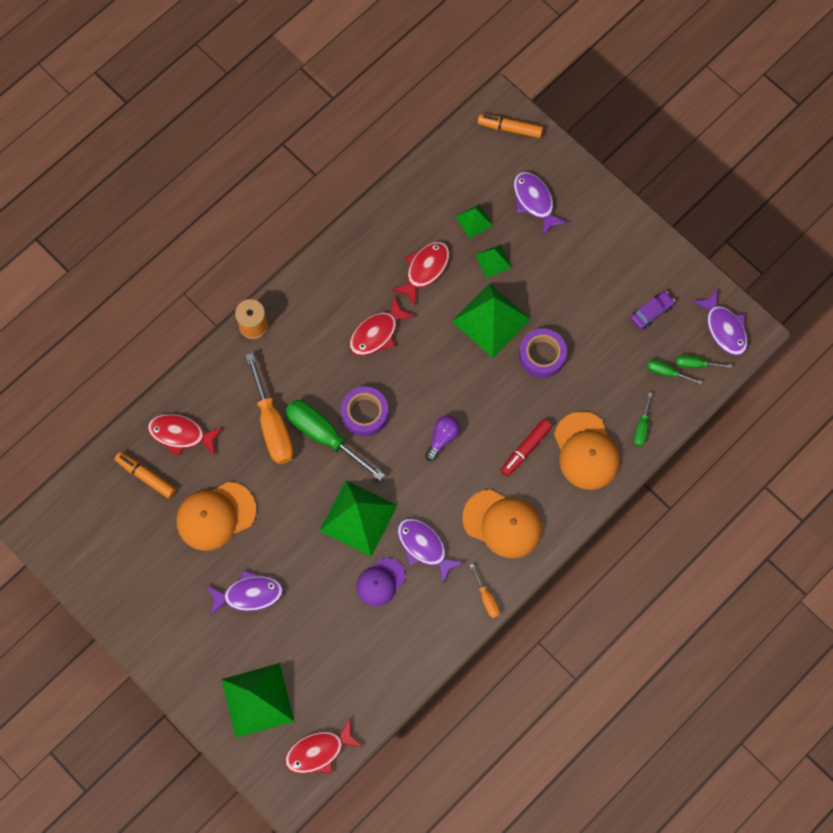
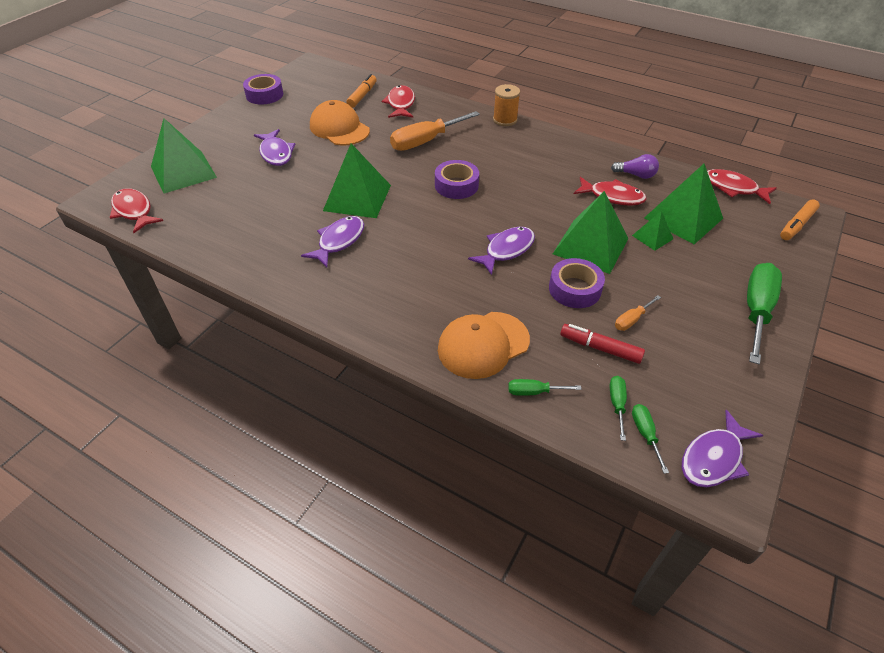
camera: 75 degrees right, 25 degrees down
green screwdriver [285,400,385,481] -> green screwdriver moved to [747,263,782,365]
red fish [349,296,415,356] -> red fish moved to [707,169,777,204]
purple cap [356,557,406,607] -> none
purple light bulb [425,416,460,461] -> purple light bulb moved to [611,154,659,179]
green pyramid [456,204,493,239] -> green pyramid [644,164,723,244], size x2.00
orange cap [462,489,542,558] -> none
orange screwdriver [470,564,500,618] -> orange screwdriver moved to [615,295,661,331]
orange marker [478,114,543,138] -> orange marker turned 135 degrees counterclockwise [780,199,820,240]
red marker [501,419,552,477] -> red marker moved to [560,324,645,364]
purple fish [513,172,568,236] -> purple fish moved to [468,227,535,275]
purple car [630,291,675,329] -> none
none -> purple tape [243,74,283,105]

